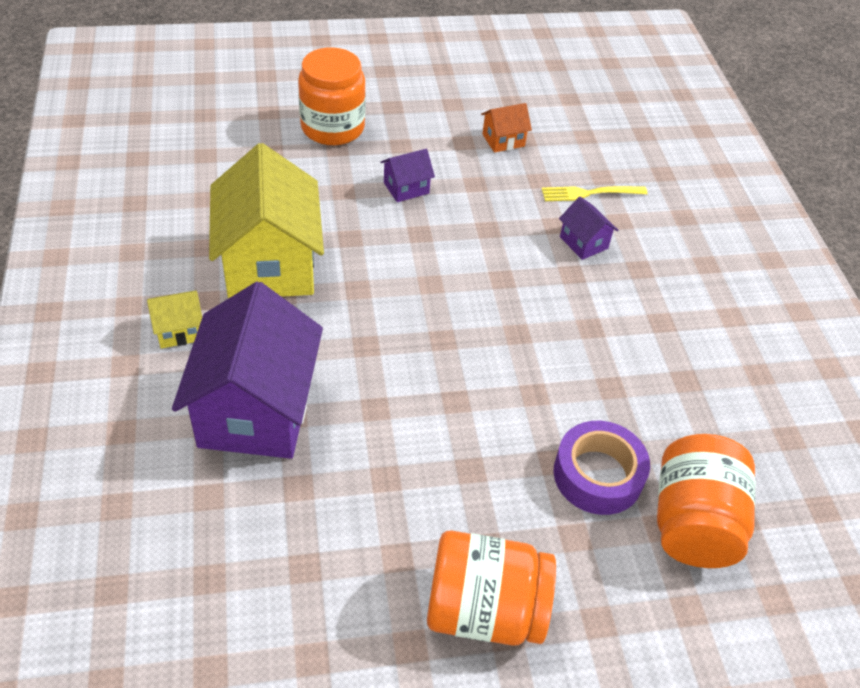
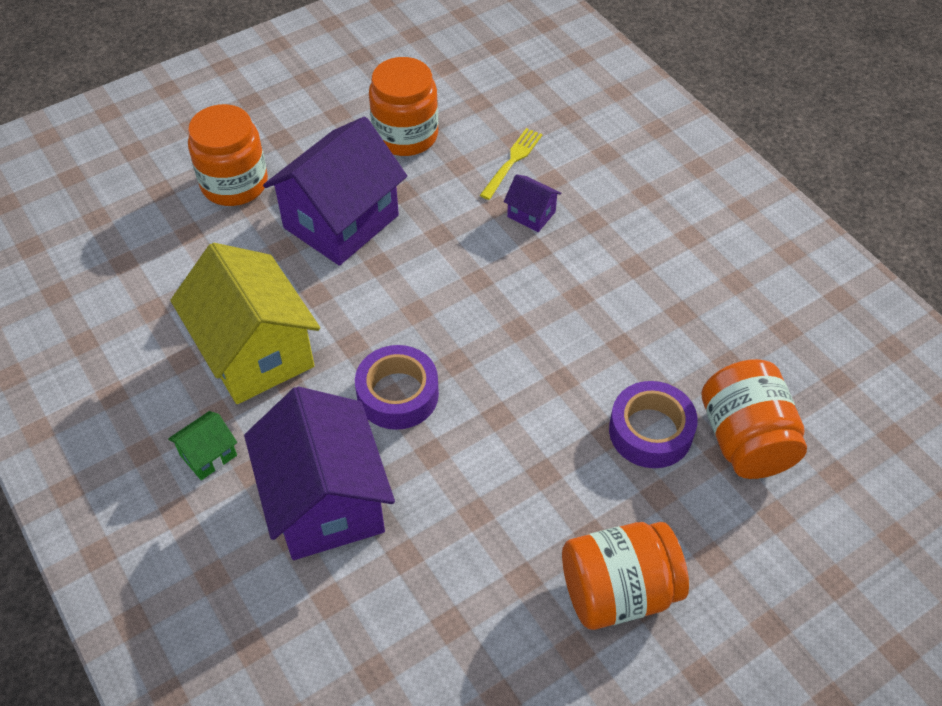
camera: 20 degrees left, 5 degrees up
yellow house [147,290,202,348] -> green house [168,411,237,480]
purple house [380,149,435,202] -> purple house [263,117,407,266], size x2.34
orange house [481,103,532,153] -> orange jar [369,57,438,156]
yellow fork [542,186,647,201] -> yellow fork turned 150 degrees clockwise [480,128,543,200]
none -> purple tape [355,345,439,430]

